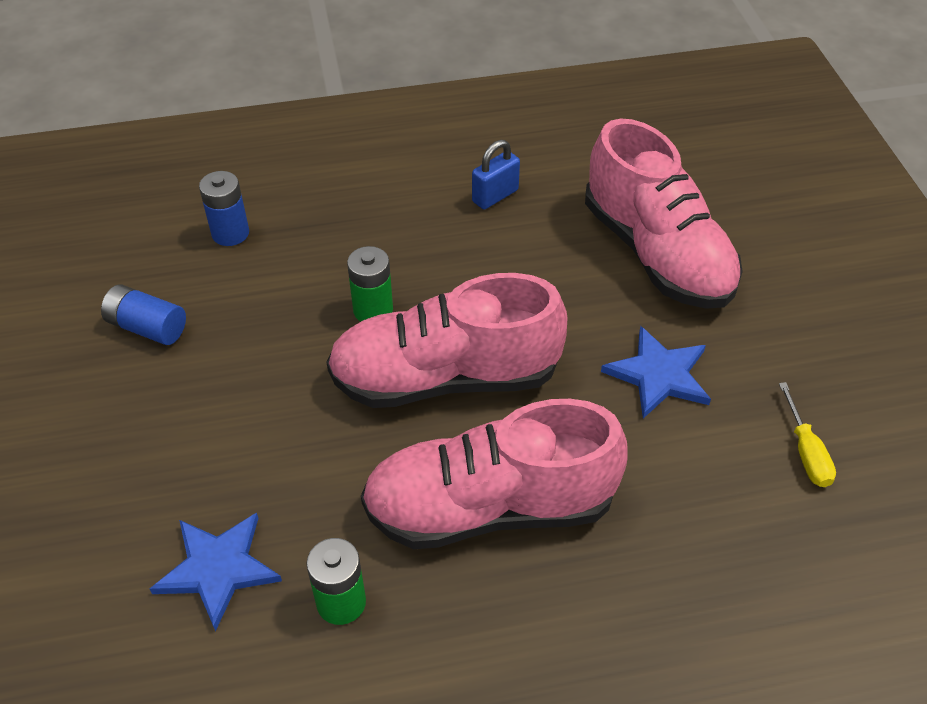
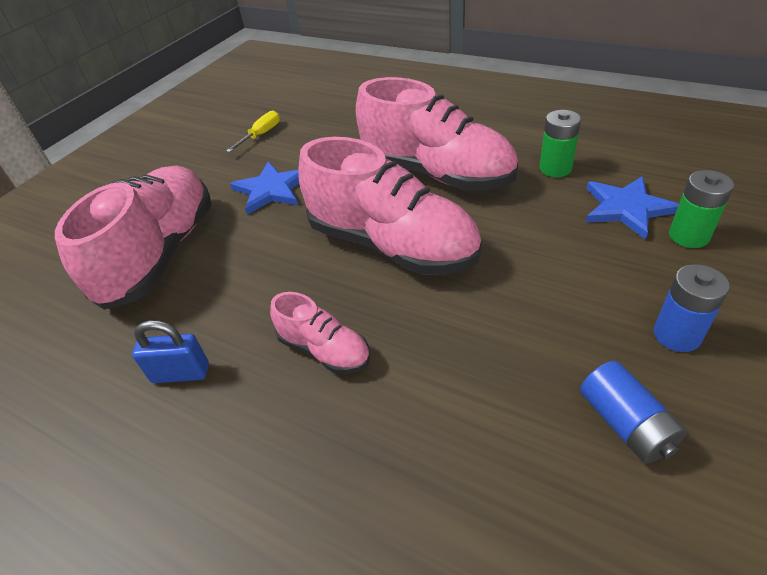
camera: 135 degrees left, 5 degrees down
blue battery [199,171,249,246] -> blue battery moved to [654,264,730,352]
green battery [347,246,393,321] -> green battery moved to [669,170,734,248]
none -> pink shoe [270,292,370,374]

